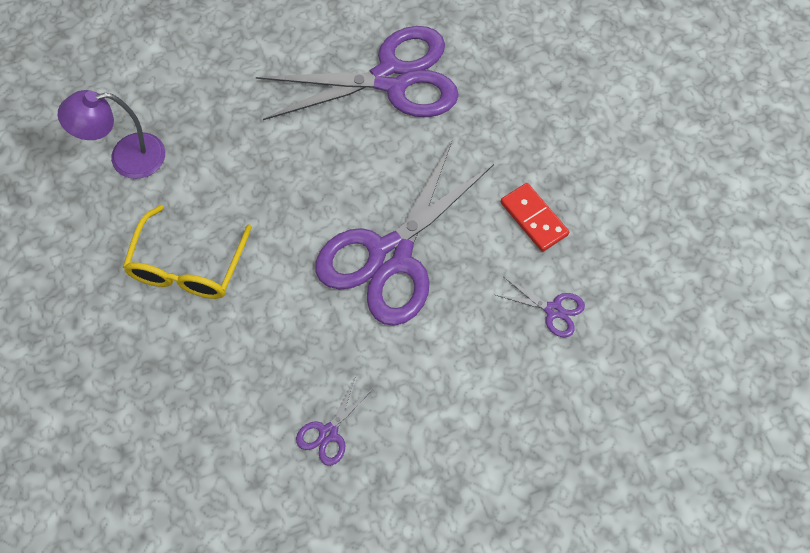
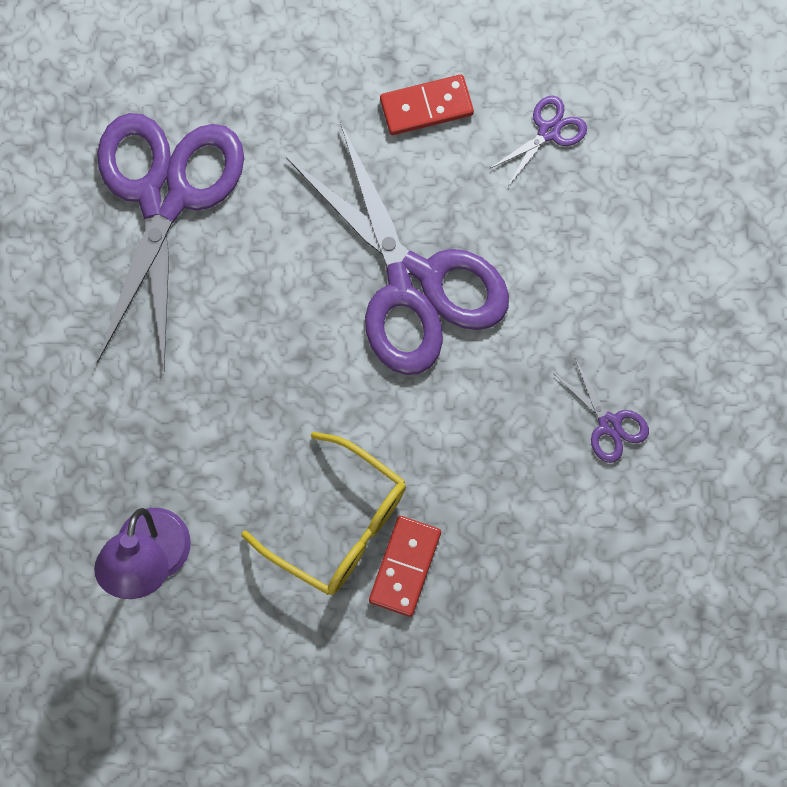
camera: 70 degrees left, 10 degrees up
none -> red domino [369,516,441,617]

